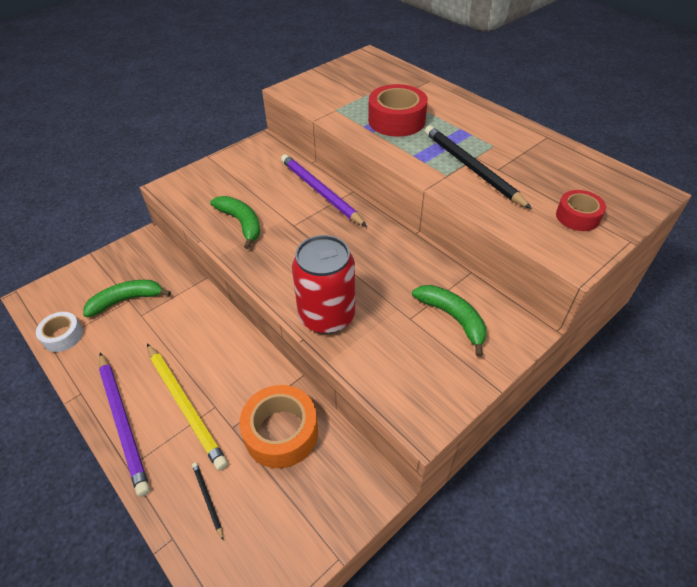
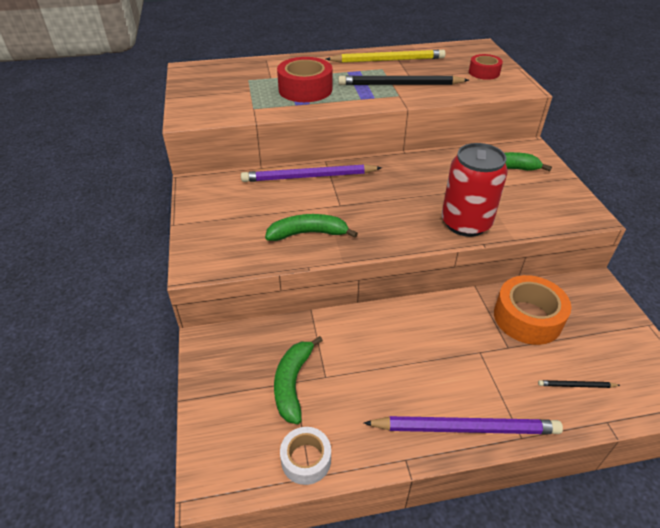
camera: 60 degrees left, 5 degrees down
yellow pencil [147,344,228,471] -> yellow pencil moved to [326,50,446,63]

